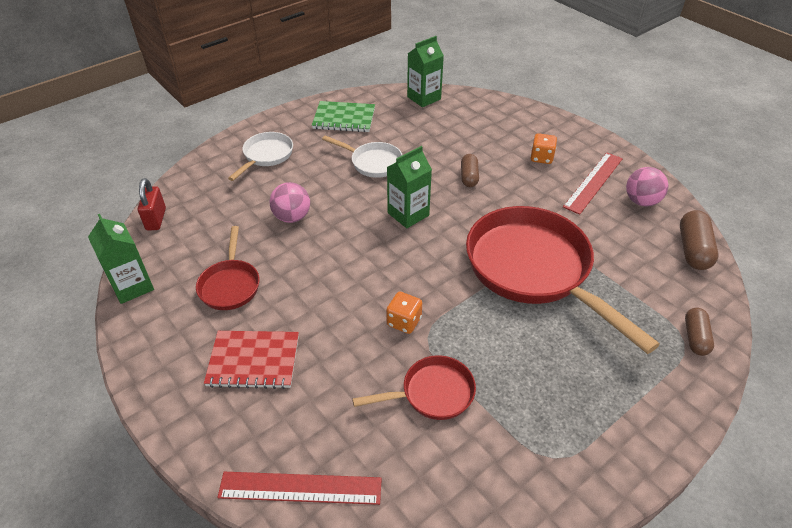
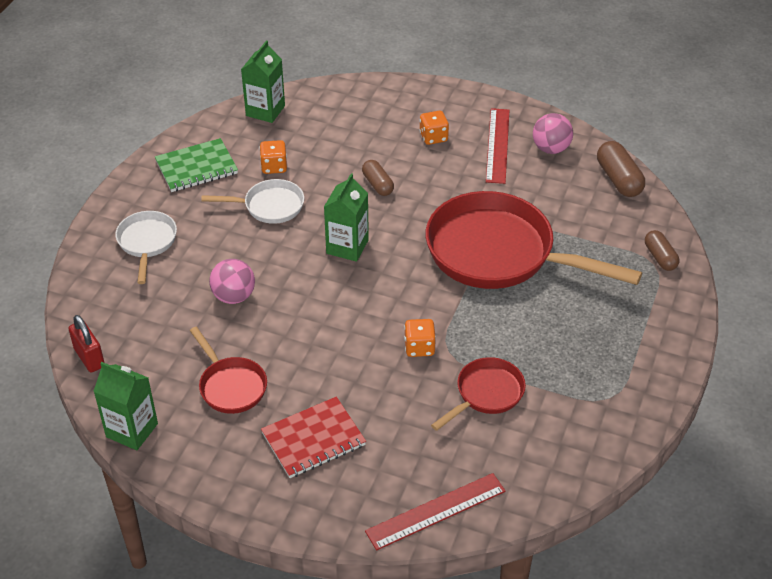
camera: 30 degrees left, 0 degrees up
none -> orange dice [259,140,287,174]

